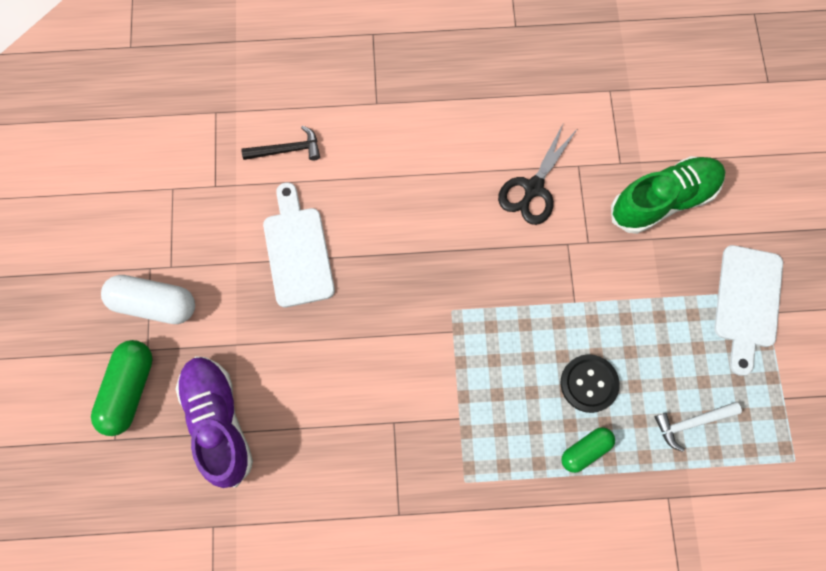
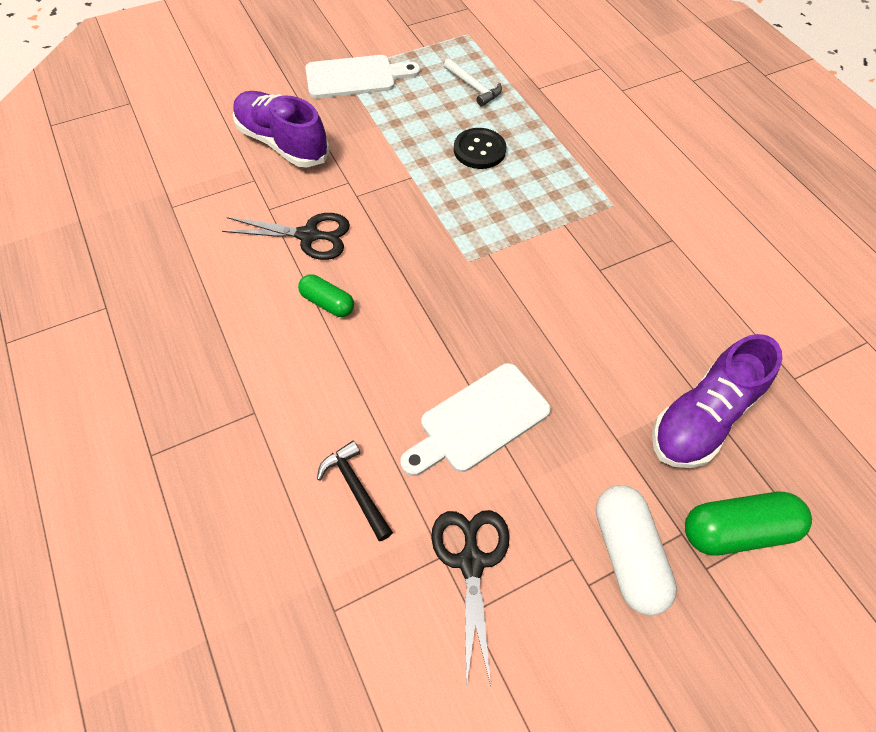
camera: 115 degrees left, 15 degrees down
green capsule [561,427,615,473] -> green capsule moved to [298,274,354,317]
green shoe [611,156,725,234] -> purple shoe [233,91,330,167]
none -> black scissors [431,510,510,688]

